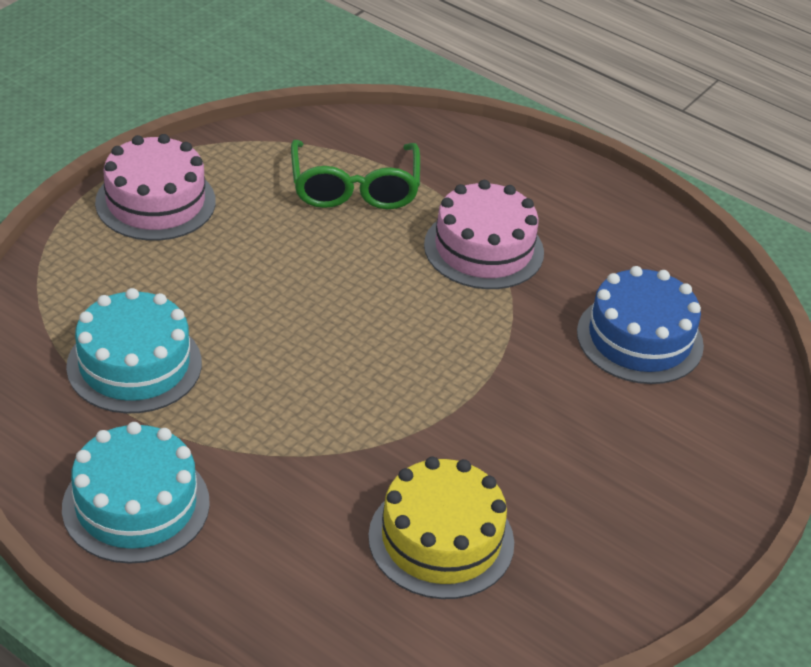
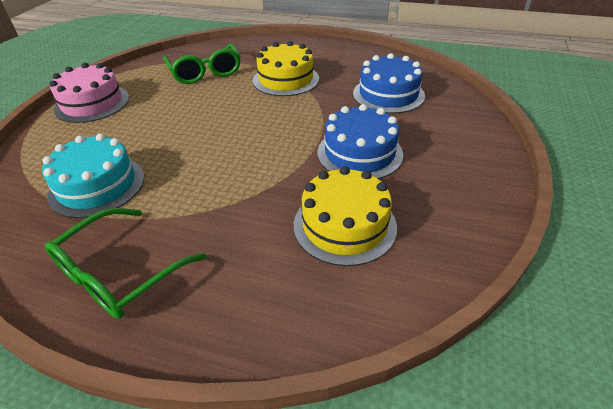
camera: 15 degrees left, 0 degrees up
turquoise cake [62,422,210,564] -> green glasses [45,208,206,319]
pink cake [424,180,544,289] -> yellow cake [253,41,319,96]
none -> blue cake [317,104,403,179]

